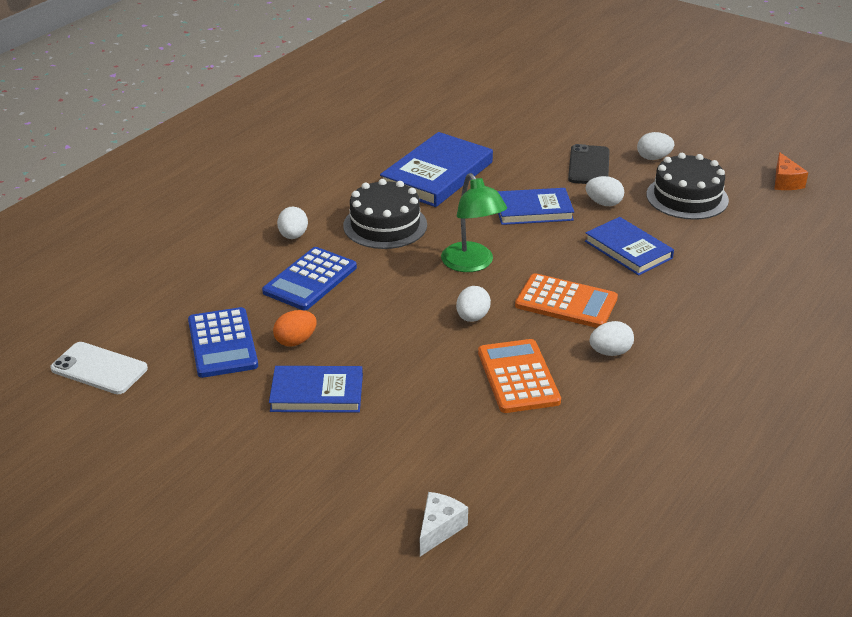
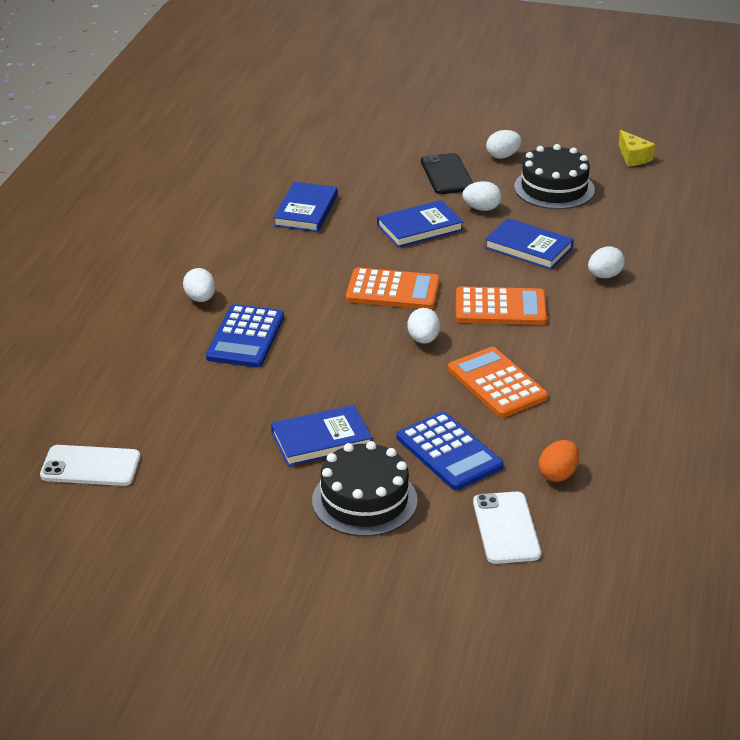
camera: 20 degrees left, 0 degrees up
blue calculator [188,307,258,378] -> blue calculator moved to [397,412,504,490]
orange egg [273,310,316,347] -> orange egg moved to [539,440,579,482]
black cake [343,179,427,249] -> black cake moved to [312,441,418,537]
blue book [380,132,493,207] -> blue book [273,182,337,232], size x0.67
white cheese [420,492,468,556] -> white phone [473,492,541,564]
green lamp [441,173,507,272] -> orange calculator [346,267,440,309]
white egg [589,321,634,356] -> white egg moved to [588,246,625,278]
orange cheese [774,152,808,190] -> yellow cheese [618,130,655,166]

